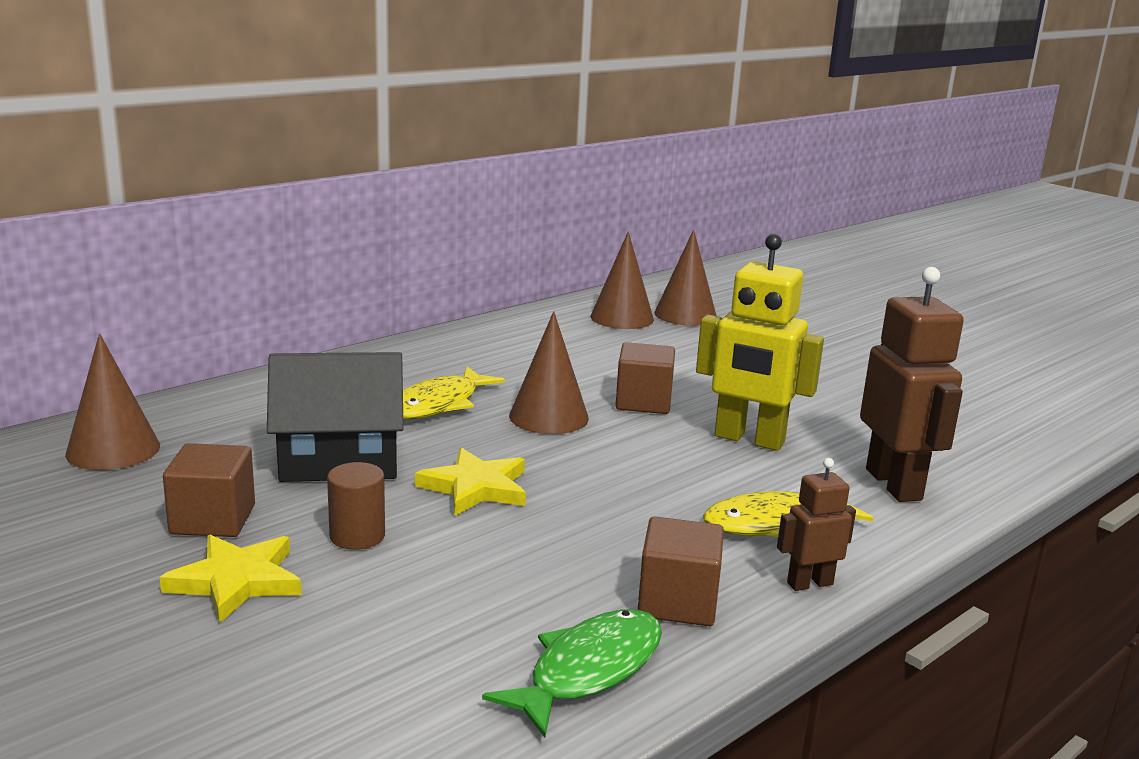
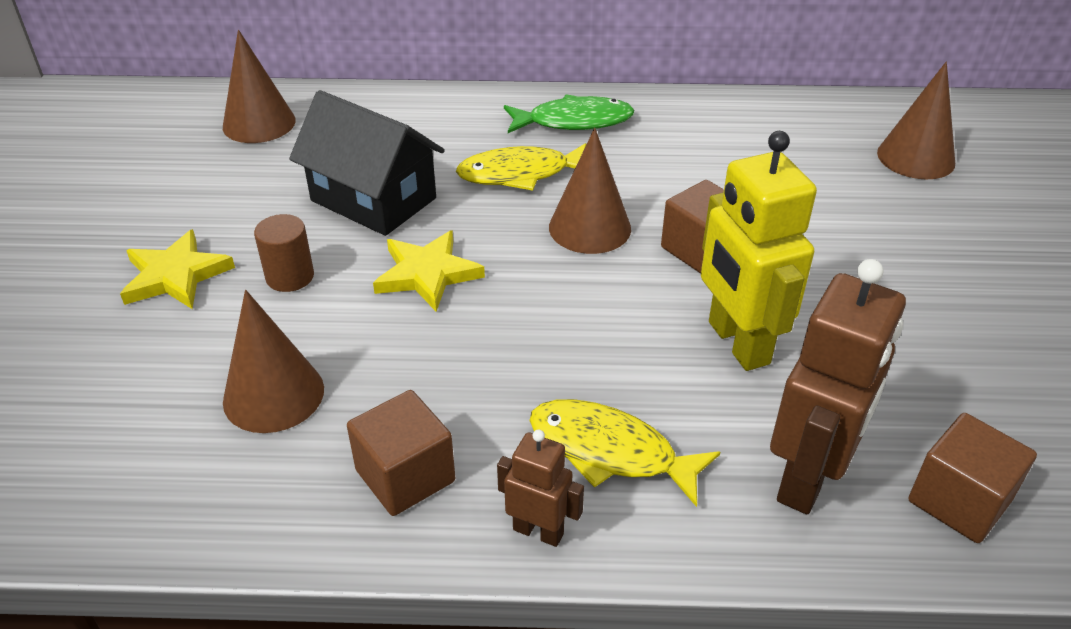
camera: 45 degrees right, 20 degrees up
brown cube [163,443,255,537] -> brown cube moved to [908,413,1037,543]
green fish [482,609,662,737] -> green fish moved to [504,94,634,133]
brown cone [591,231,654,329] -> brown cone moved to [223,290,324,433]

